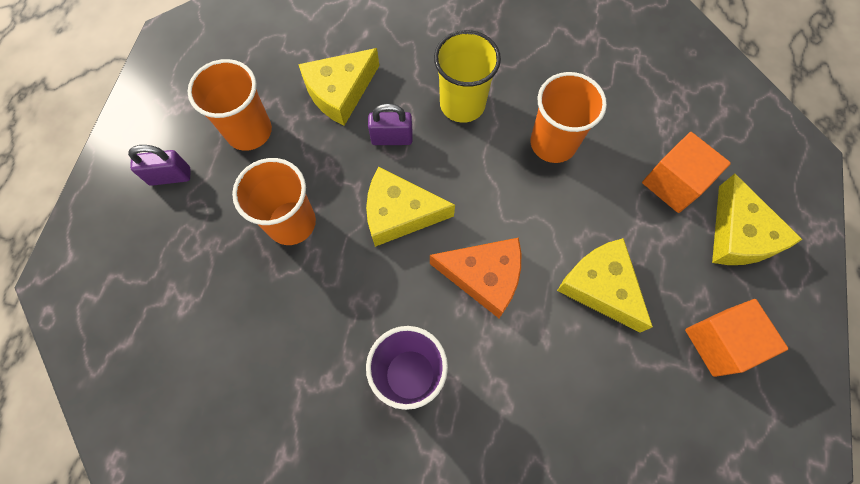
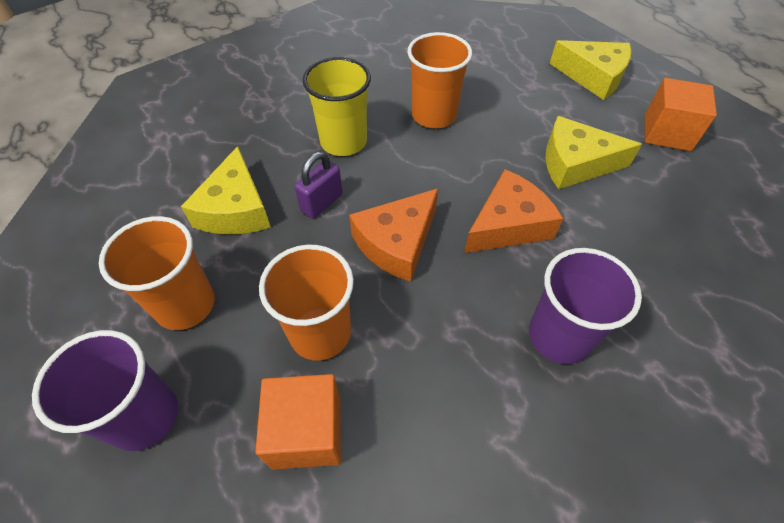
camera: 50 degrees left, 15 degrees down
purple padlock [128,145,190,186] -> purple cup [32,330,178,451]
yellow cheese [366,167,455,247] -> orange cheese [349,188,438,282]
orange cube [642,132,731,213] -> orange cube moved to [255,374,341,470]

